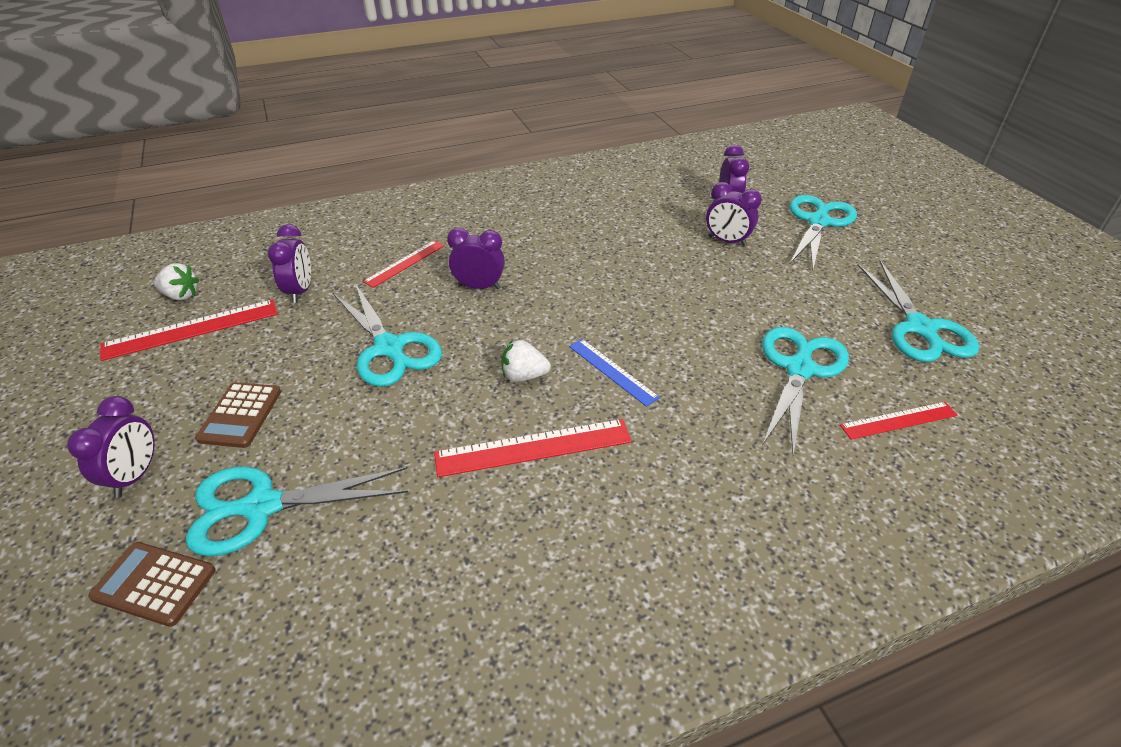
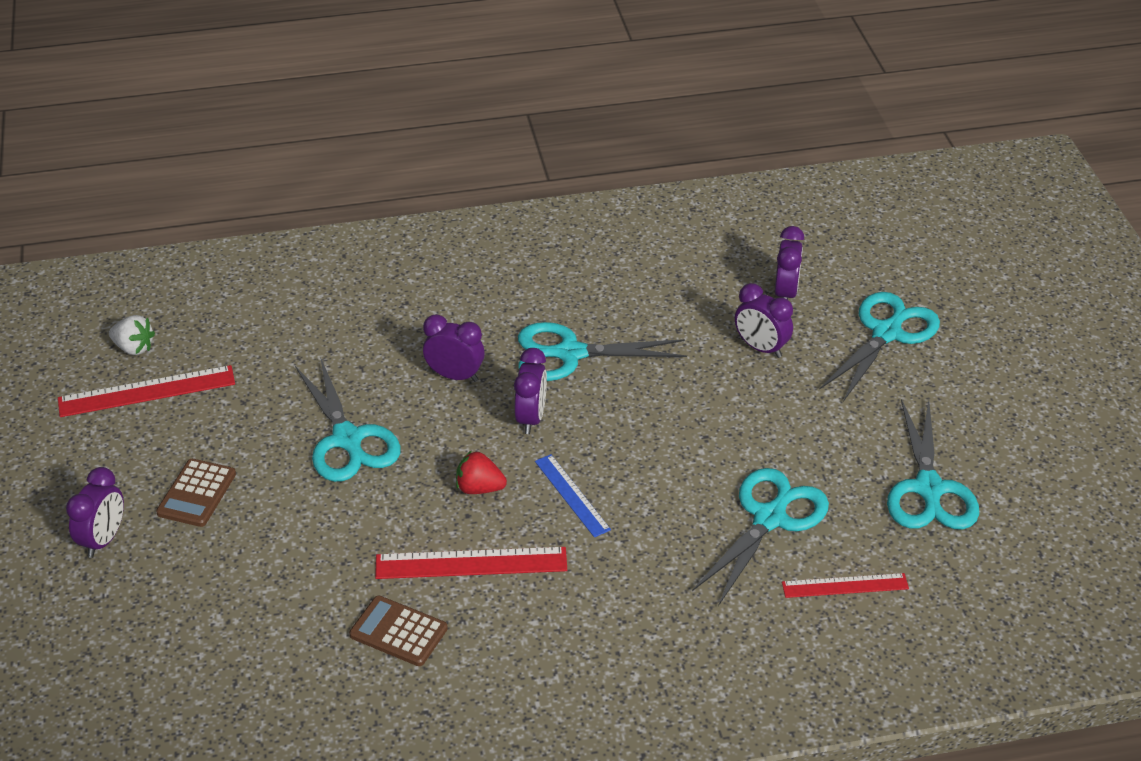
camera: 10 degrees right, 0 degrees up
brown calculator [88,542,215,627] -> brown calculator moved to [349,596,448,666]
turquoise scissors [186,467,408,556] -> turquoise scissors moved to [518,322,687,381]
purple clock [268,224,311,303] -> purple clock moved to [514,348,547,434]
red ruler [363,240,444,288] -> none
white strawberry [501,340,551,382] -> red strawberry [456,450,507,494]

